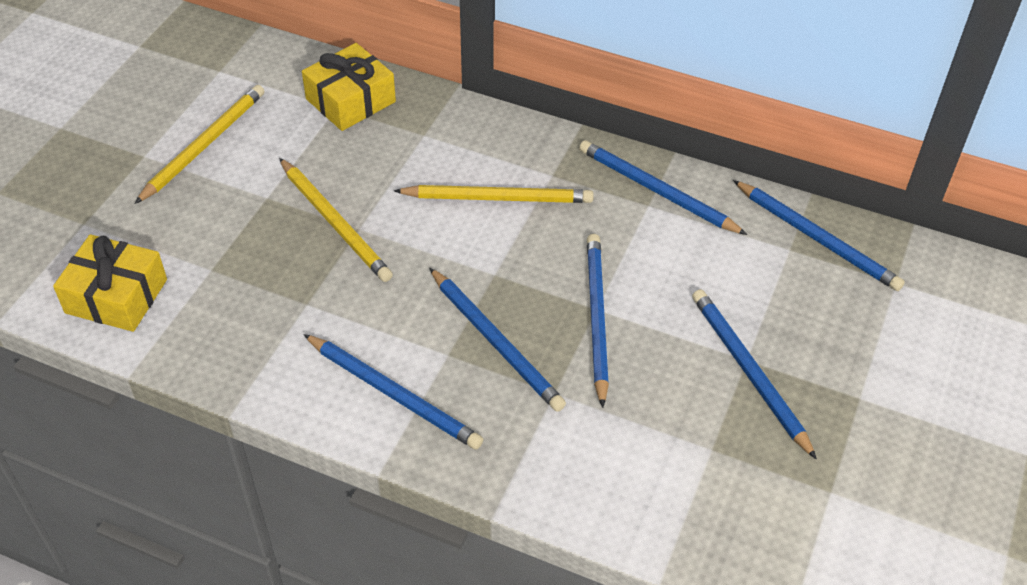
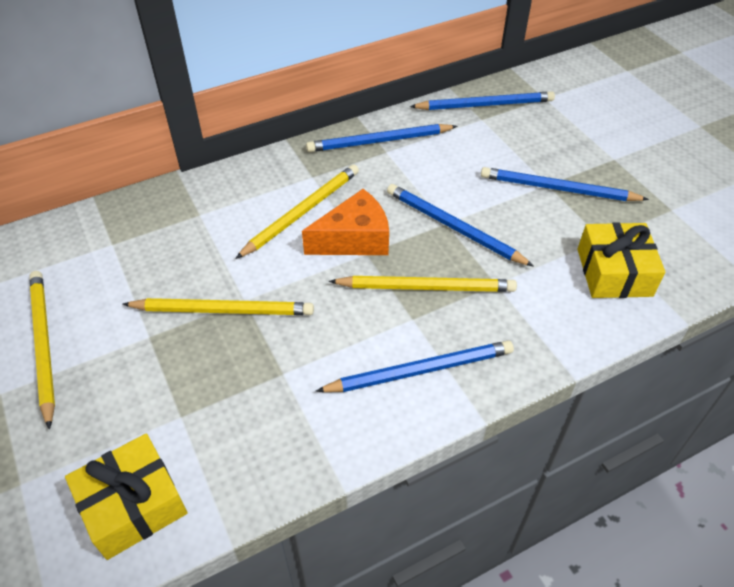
camera: 50 degrees left, 0 degrees up
yellow gift [302,43,396,131] -> yellow gift moved to [577,222,665,298]
blue pencil [429,268,566,412] -> yellow pencil [329,276,517,292]
none -> orange cheese [302,189,389,255]

